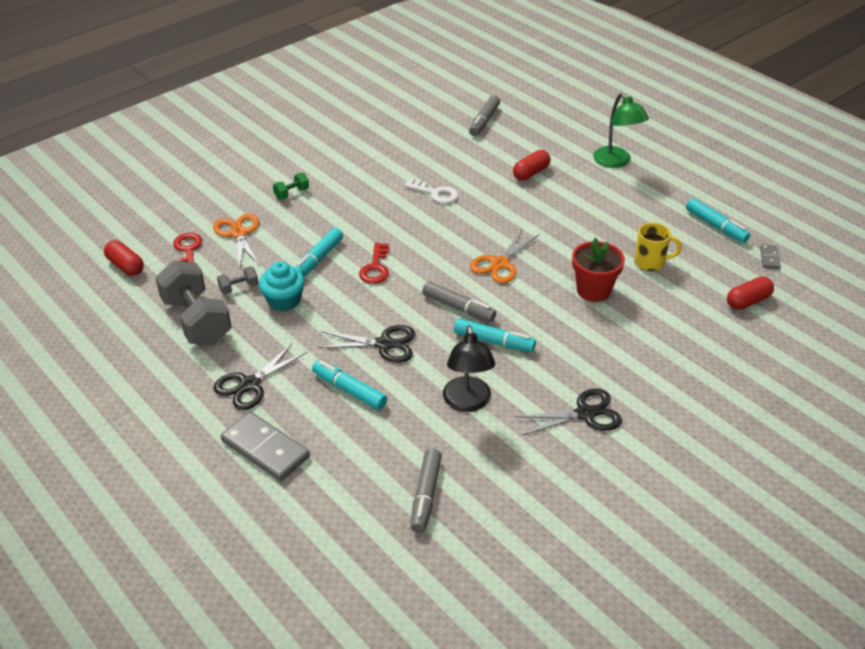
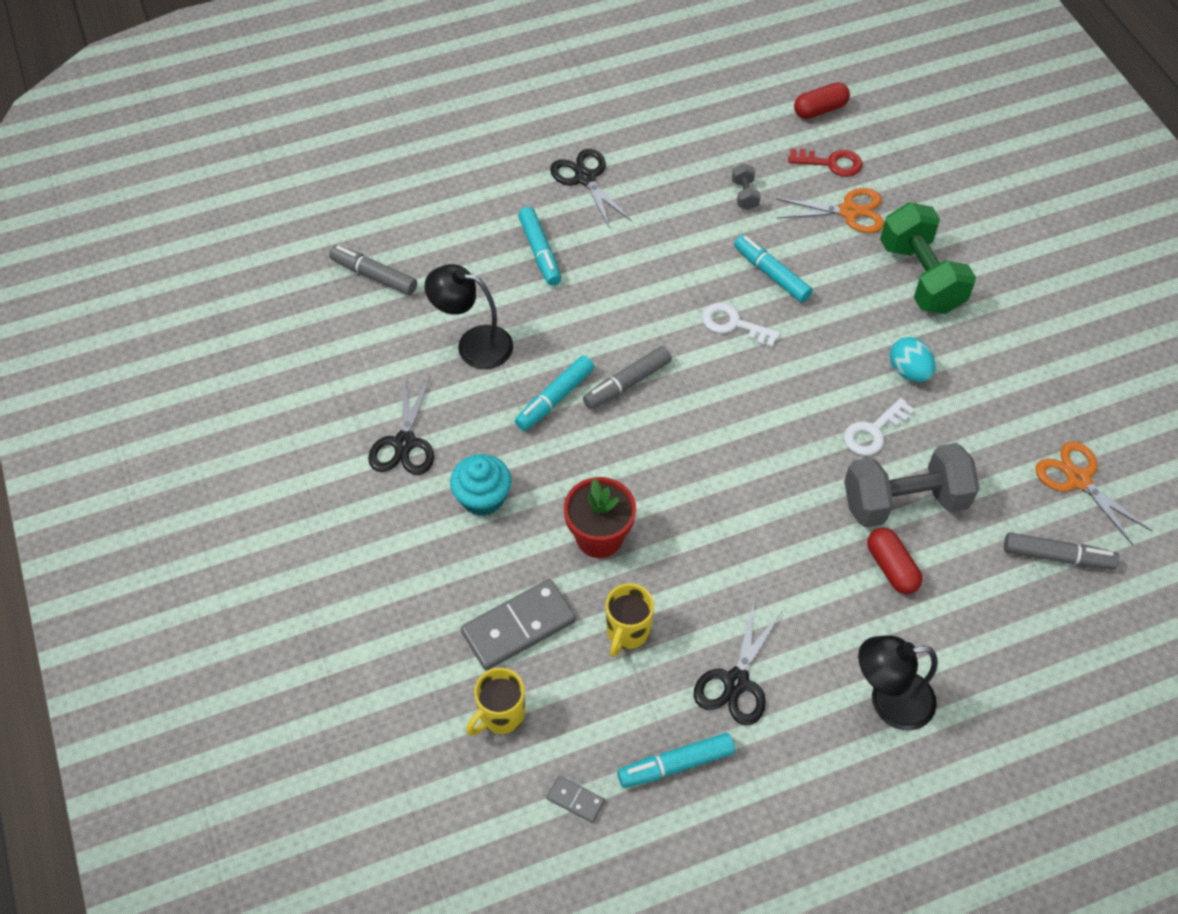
camera: 110 degrees right, 15 degrees up
grey dumbbell [155,260,232,345] -> grey dumbbell moved to [844,443,979,528]
grey domino [221,412,310,481] -> grey domino moved to [461,579,576,671]
turquoise cupcake [259,261,305,312] -> turquoise cupcake moved to [450,454,511,516]
green dumbbell [273,173,309,199] -> green dumbbell [880,202,976,314], size x2.32
turquoise marker [312,360,387,410] -> turquoise marker turned 105 degrees clockwise [518,207,561,286]
black scissors [318,325,415,363] -> black scissors moved to [694,603,782,725]
red key [359,243,389,284] -> white key [702,303,780,348]
grey marker [469,95,500,136] -> grey marker turned 150 degrees clockwise [1004,532,1119,570]
orange scissors [470,230,539,284] -> orange scissors moved to [1035,441,1152,545]
green lamp [593,93,649,168] -> black lamp [858,635,938,731]
red capsule [727,277,774,310] -> yellow mug [466,668,525,736]
none -> turquoise egg [890,337,936,382]

